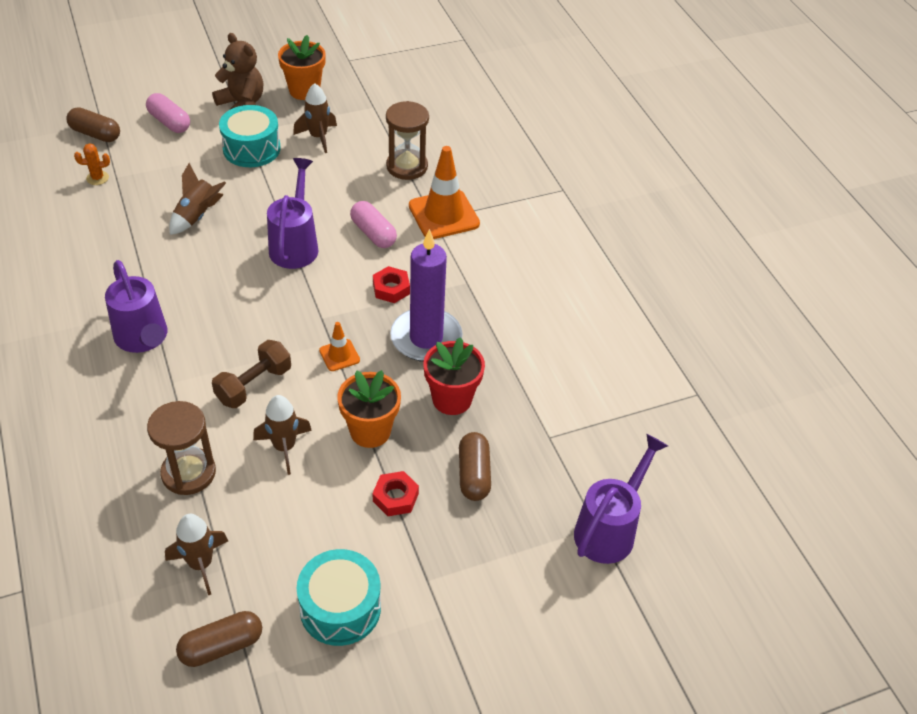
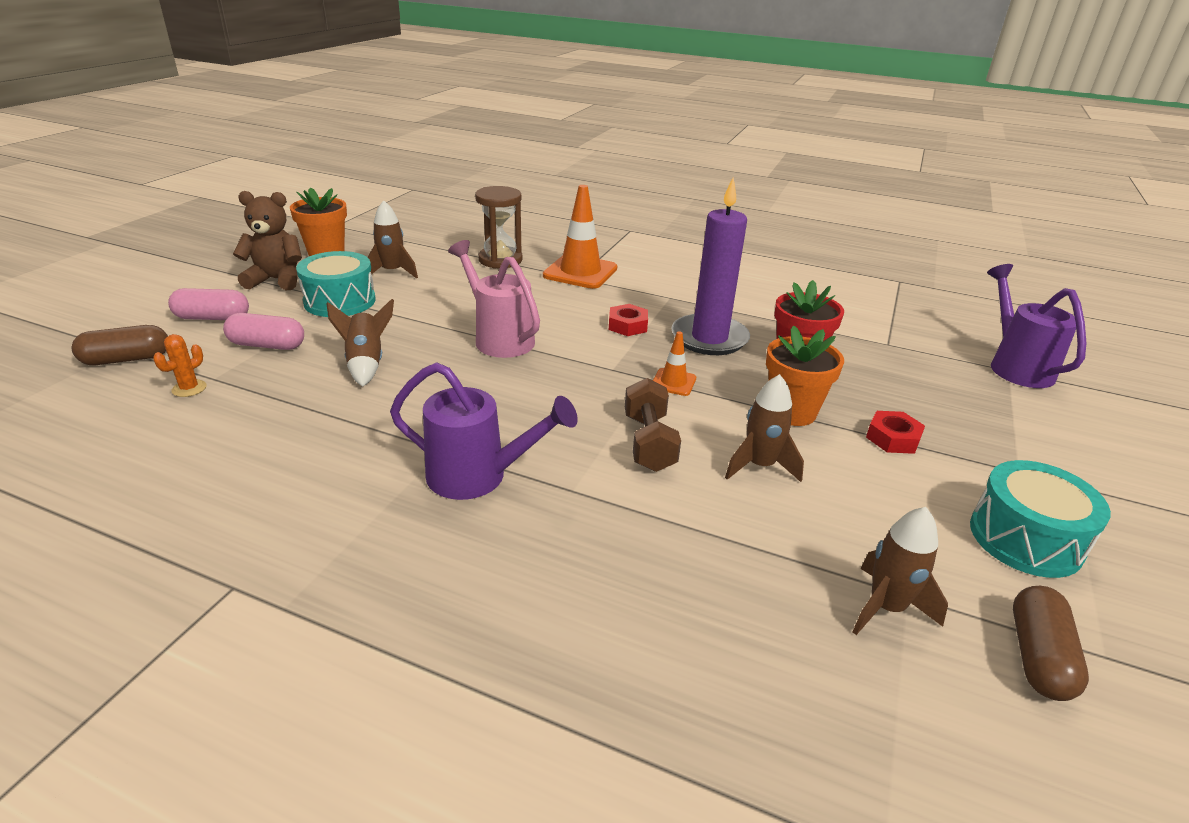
camera: 45 degrees left, 15 degrees down
brown hourglass [147,401,216,495] -> none
purple watering can [267,158,318,269] -> pink watering can [448,240,540,358]
pink capsule [350,201,397,248] -> pink capsule moved to [223,313,304,350]
brown capsule [459,432,491,501] -> none

